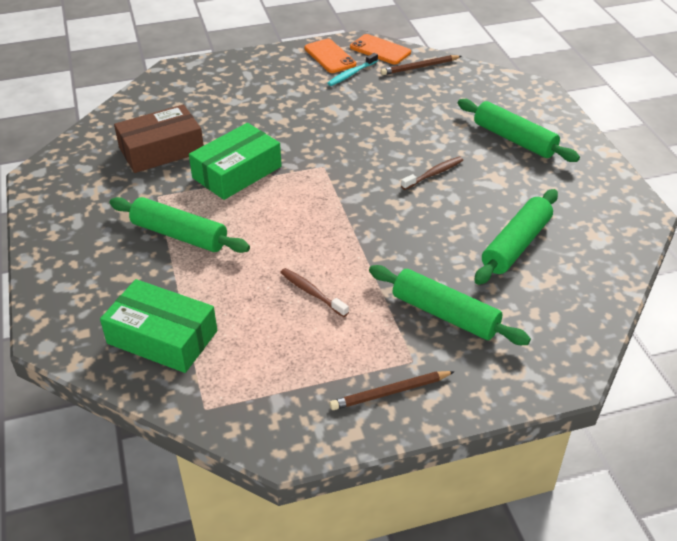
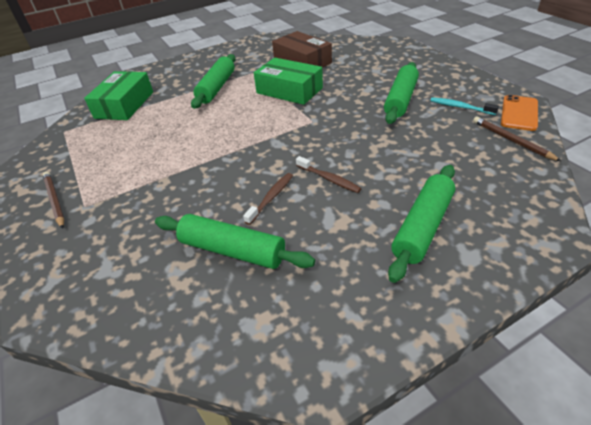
camera: 80 degrees right, 0 degrees up
brown toothbrush [280,268,349,317] -> brown toothbrush moved to [243,173,293,225]
orange phone [304,39,356,73] -> none
green rolling pin [369,265,531,345] -> green rolling pin moved to [384,62,419,124]

